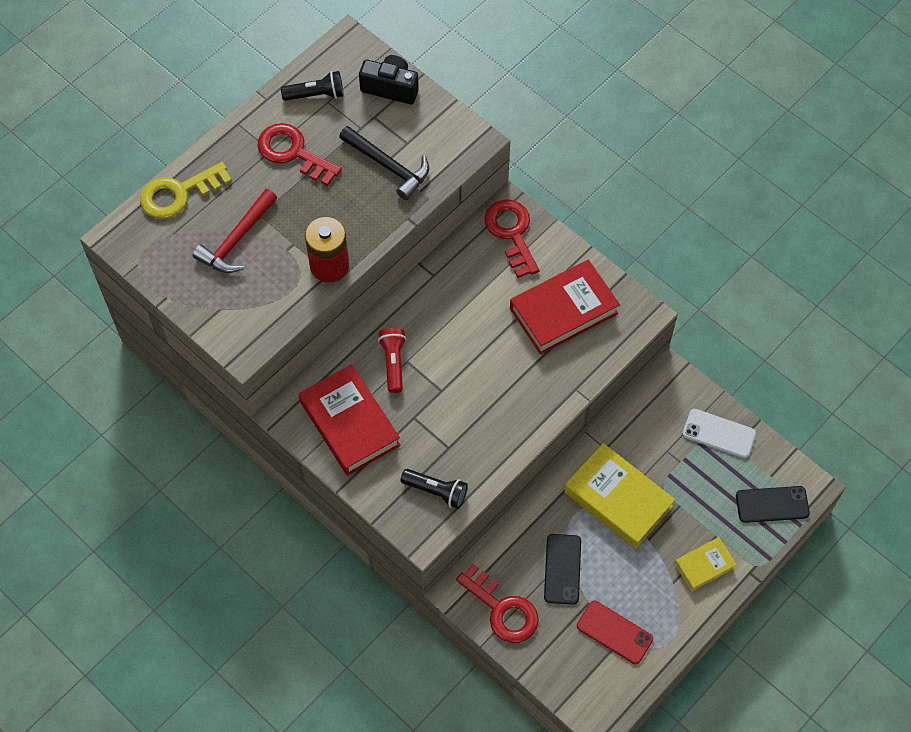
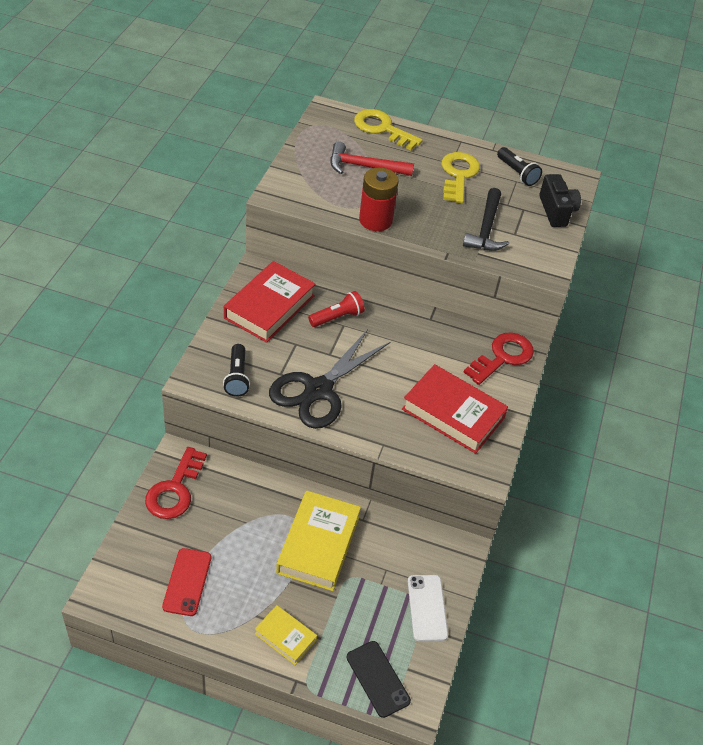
camera: 60 degrees right, 15 degrees down
red key [257,123,342,186] -> yellow key [441,152,480,203]
black phone [544,534,581,605] -> none
none -> black scissors [269,329,390,429]

